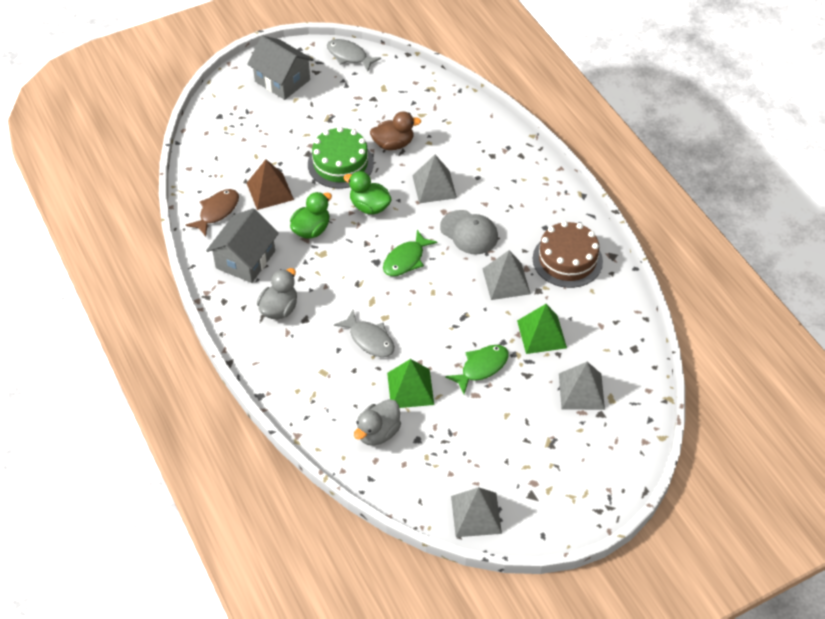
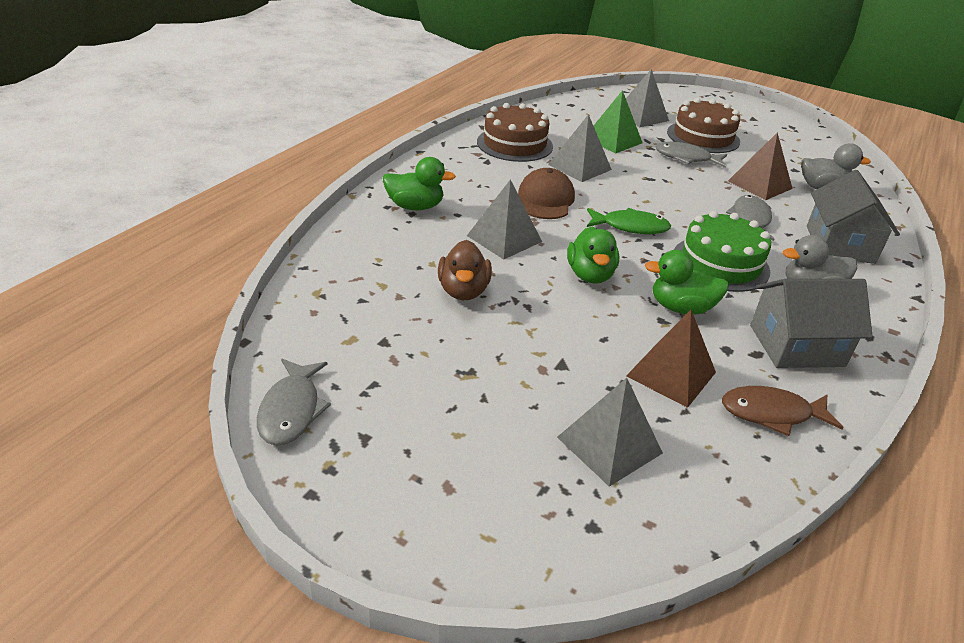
camera: 125 degrees left, 15 degrees down
grey house [247,35,314,100] -> grey house moved to [807,170,900,264]
green cake [308,127,374,189] -> green cake moved to [674,211,771,292]
brown duck [370,111,421,150] -> brown duck turned 135 degrees counterclockwise [438,240,492,300]
green pyramid [387,359,434,408] -> brown pyramid [728,132,793,200]
grey cap [440,210,498,254] -> brown cap [518,168,575,219]
green fish [445,345,509,394] -> grey fish [655,142,727,168]
grey pyramid [451,487,502,537] -> grey pyramid moved to [557,378,663,487]
none -> green duck [383,157,456,210]
none -> brown cake [667,98,740,153]

